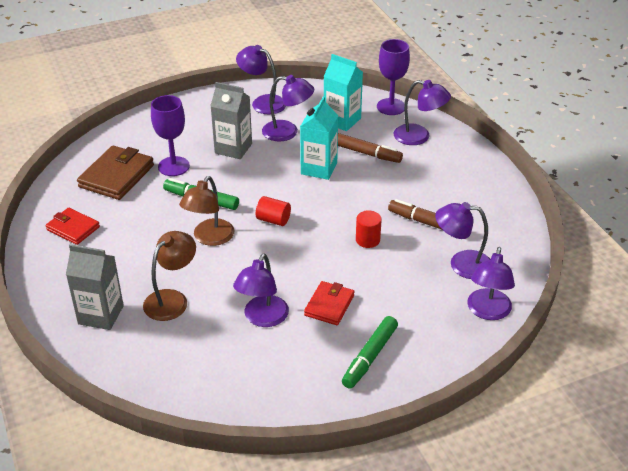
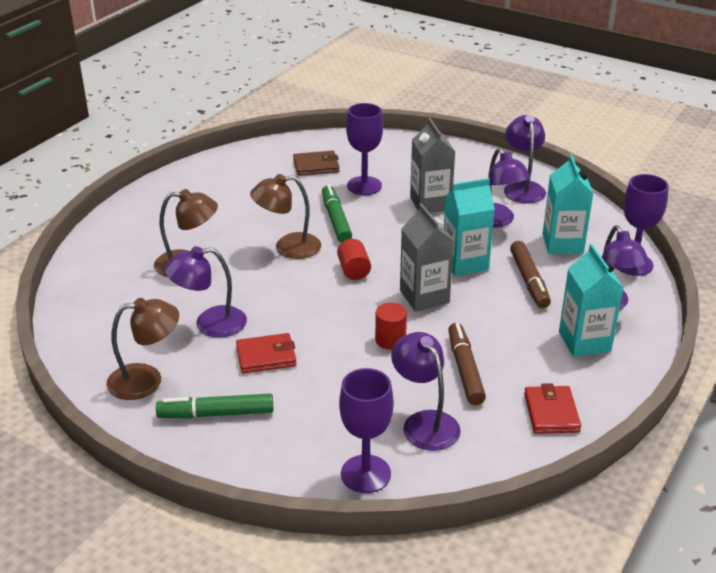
camera: 55 degrees right, 5 degrees down
red wallet [46,208,100,245] -> red wallet moved to [524,383,581,434]
grey carton [66,244,124,330] -> grey carton moved to [400,203,454,311]
brown wallet [77,145,154,200] -> brown wallet [293,151,340,176], size x0.63
purple lamp [467,247,515,320] -> purple goblet [339,368,394,493]
none -> brown lamp [106,298,179,400]
none -> turquoise carton [559,244,624,357]

